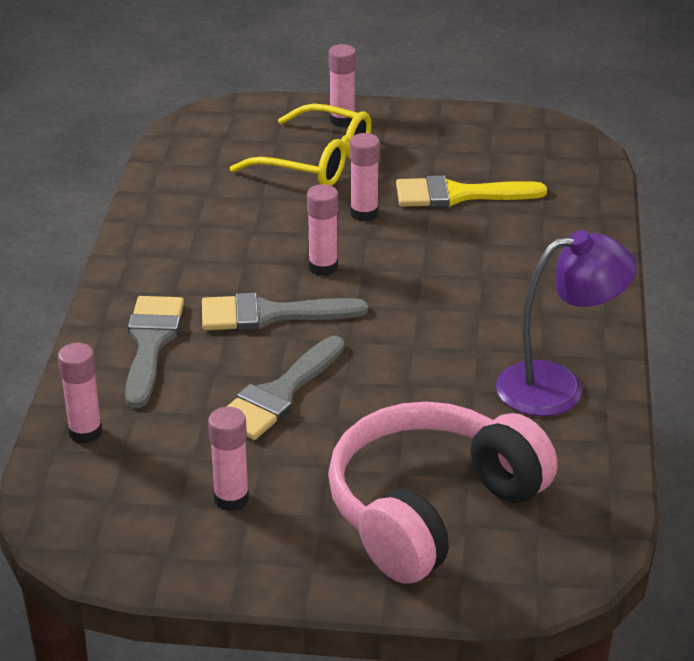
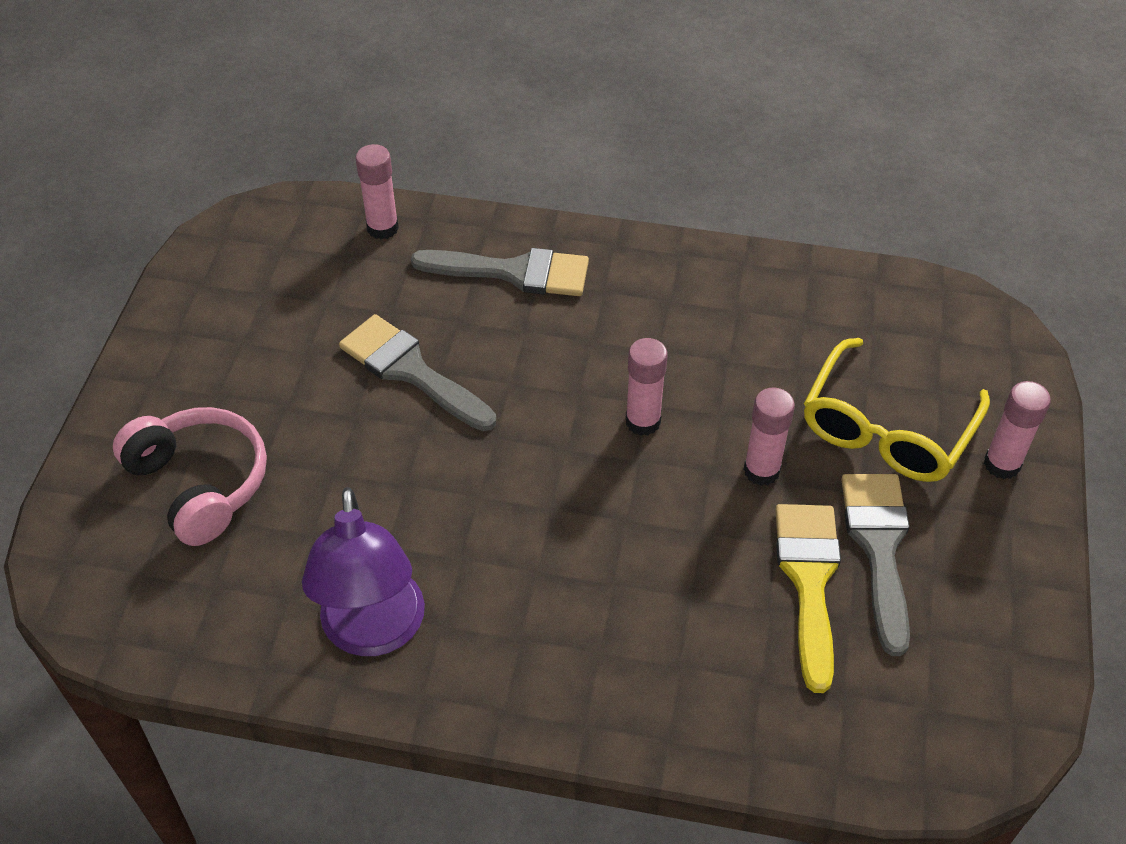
camera: 95 degrees right, 15 degrees up
grey brush [202,293,368,331] -> grey brush moved to [841,474,910,656]
pink glue stick [208,407,249,511] -> none
pink headphones [328,402,558,584] -> pink headphones [113,407,267,546], size x0.66

